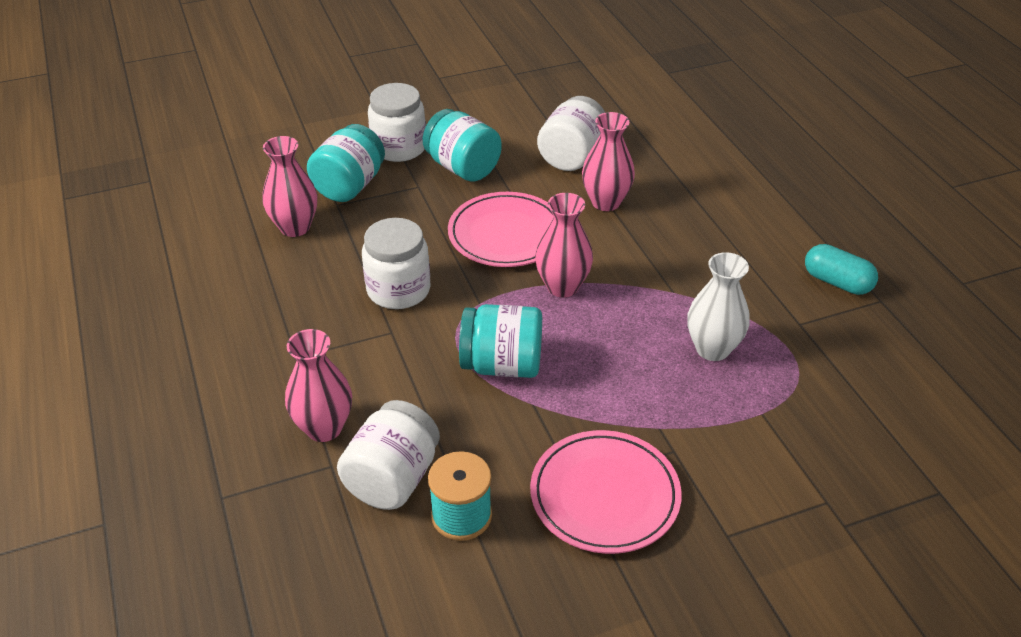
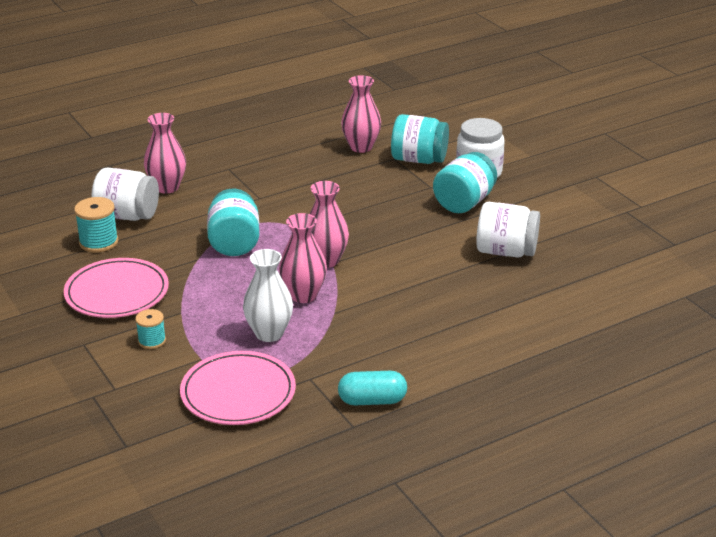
camera: 80 degrees right, 10 degrees down
white jar [362,218,431,309] -> none
pink plate [448,192,554,267] -> pink plate moved to [180,351,296,425]
pink vase [582,112,635,211] -> pink vase moved to [279,213,327,303]
turquoise capsule [805,244,878,295] -> turquoise capsule turned 60 degrees clockwise [338,371,407,405]
none -> turquoise spool [135,309,166,349]

